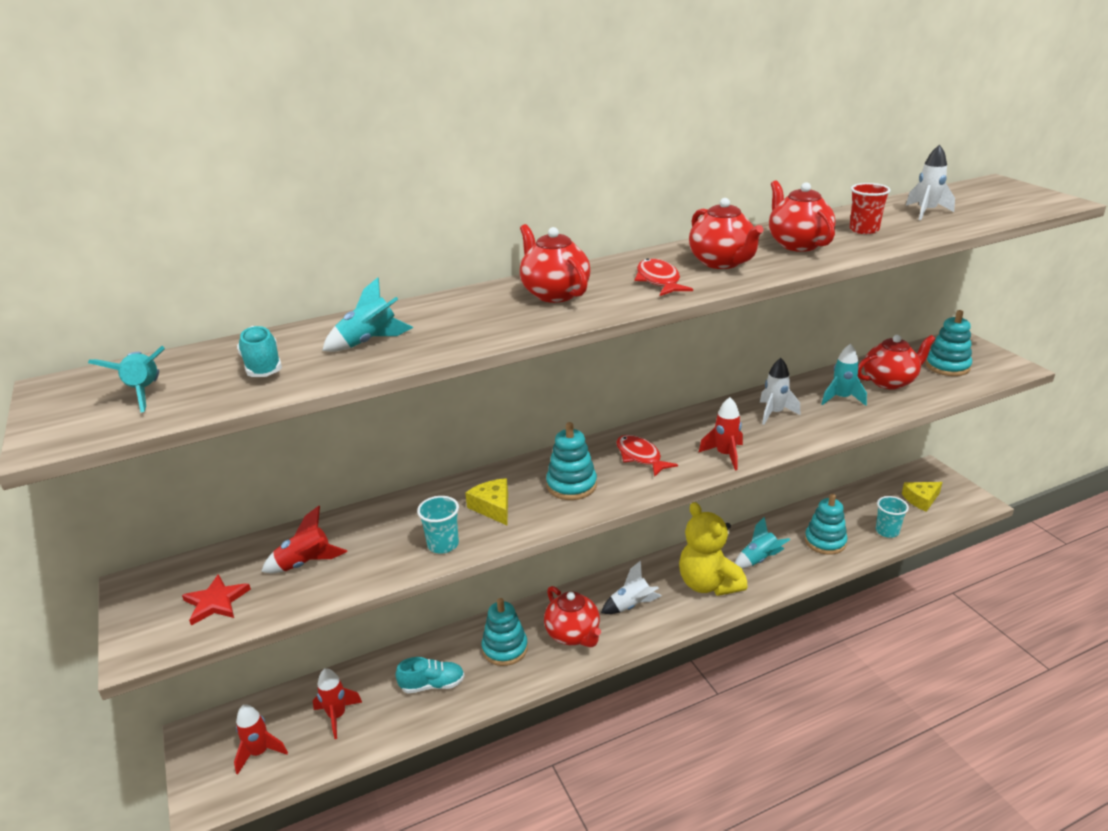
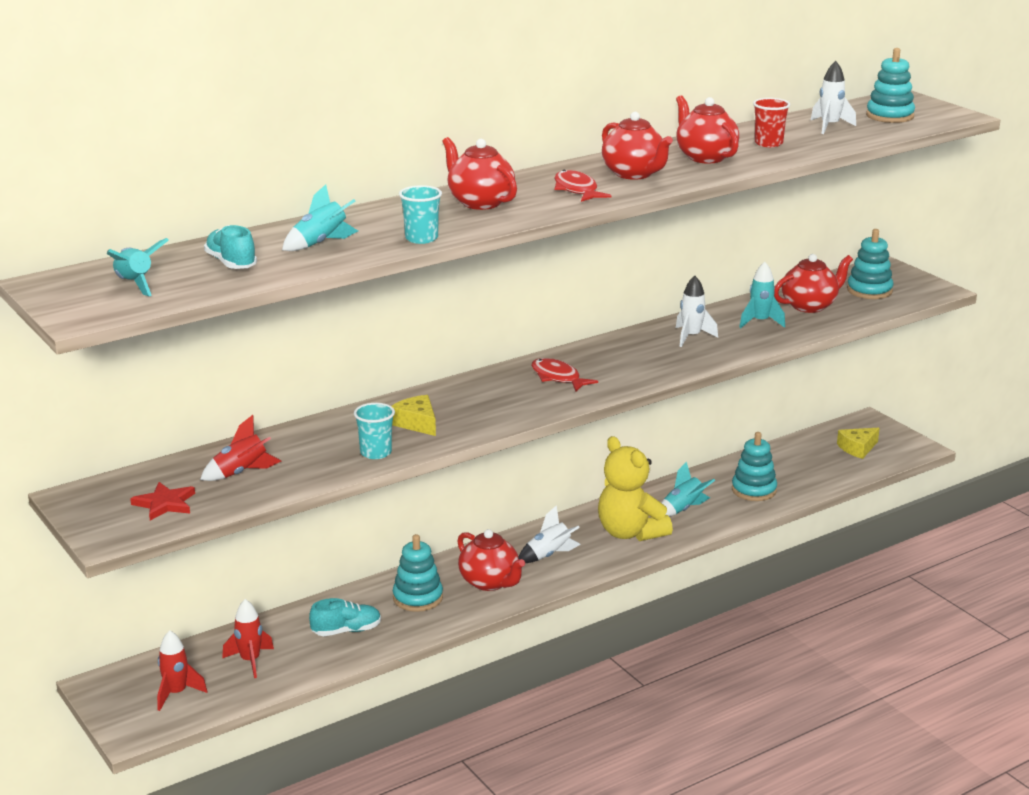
camera: 10 degrees left, 5 degrees down
turquoise stacking toy [546,422,597,500] -> turquoise stacking toy moved to [866,48,915,123]
red rocket [698,397,743,471] -> none
turquoise cup [876,496,909,538] -> turquoise cup moved to [399,185,442,244]

